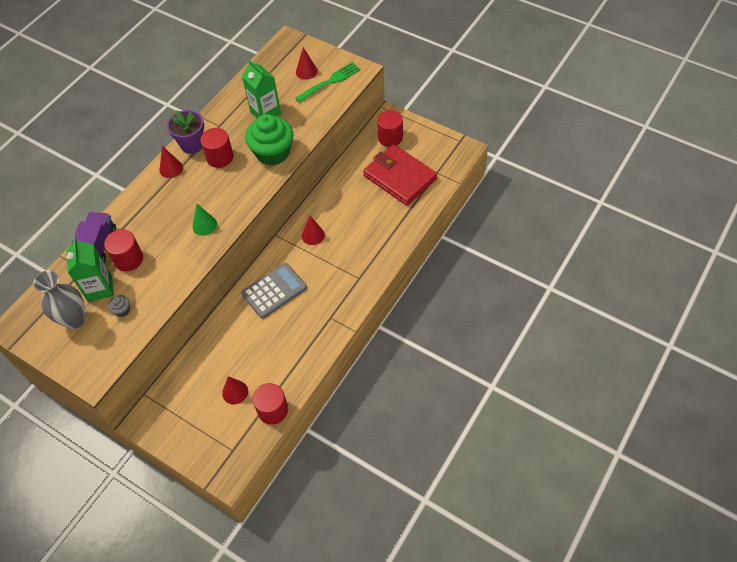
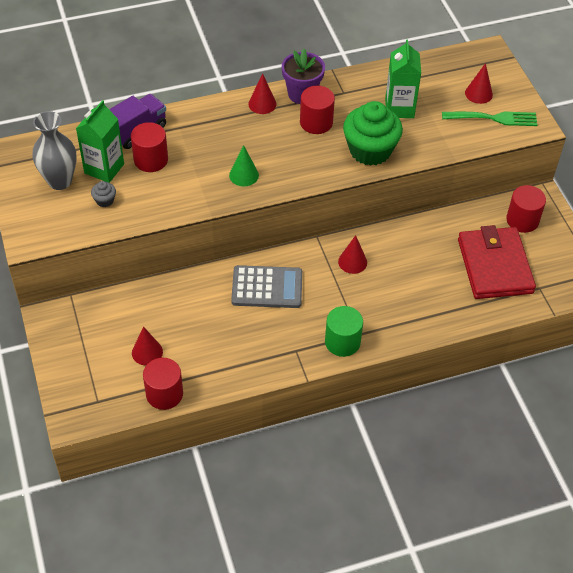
camera: 35 degrees right, 5 degrees down
none -> green cylinder [325,306,363,357]

